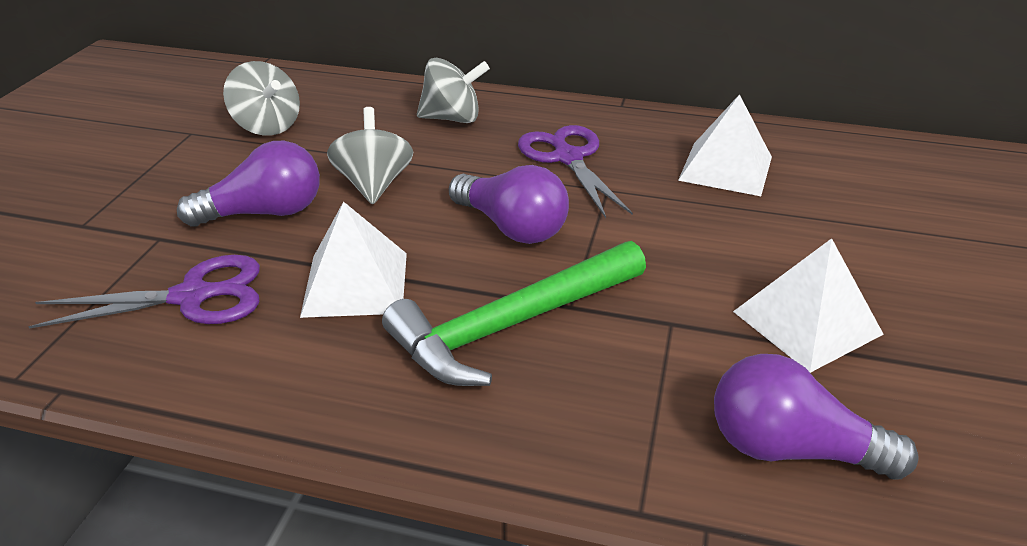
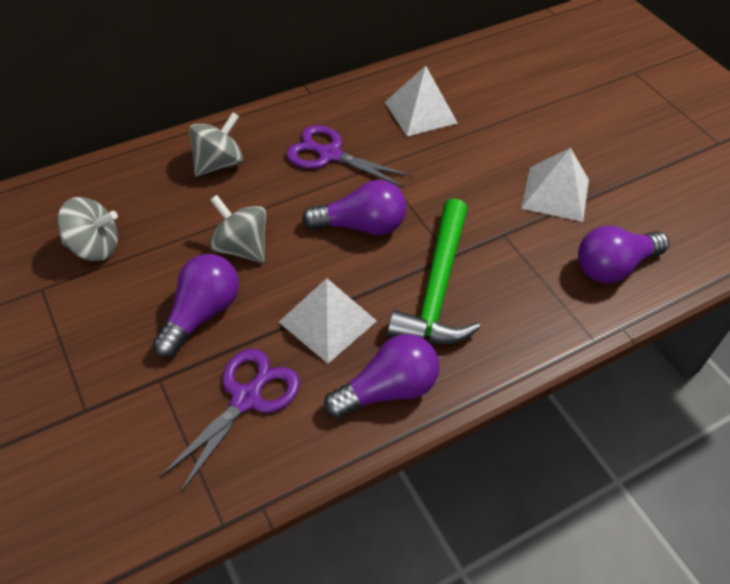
camera: 45 degrees left, 15 degrees up
none -> purple light bulb [324,334,439,419]

